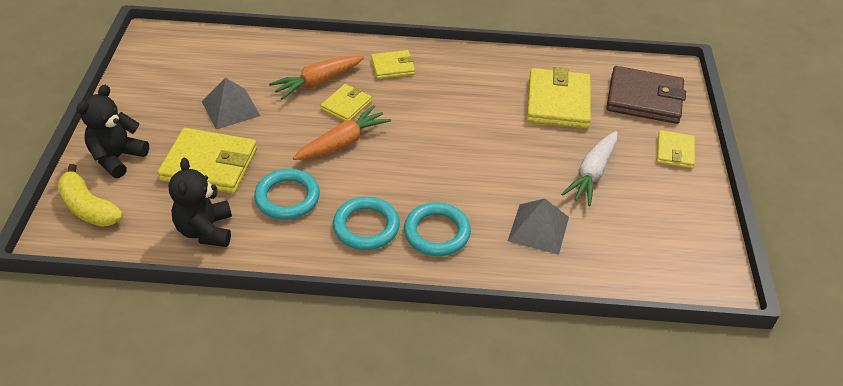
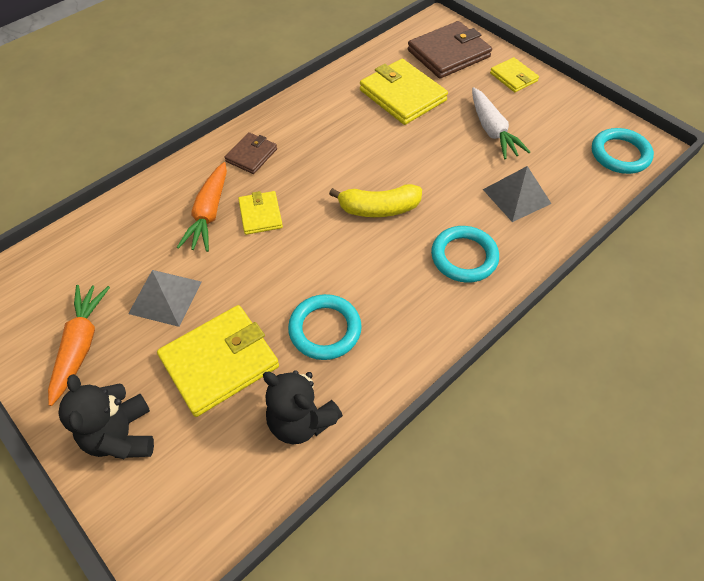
camera: 45 degrees left, 10 degrees up
yellow banana [57,164,123,227] -> yellow banana moved to [329,184,422,217]
orange carrot [293,105,391,160] -> orange carrot moved to [48,285,110,406]
turquoise ring [333,197,400,250] -> turquoise ring moved to [592,128,654,174]
yellow wallet [371,50,415,79] -> brown wallet [225,132,277,174]

